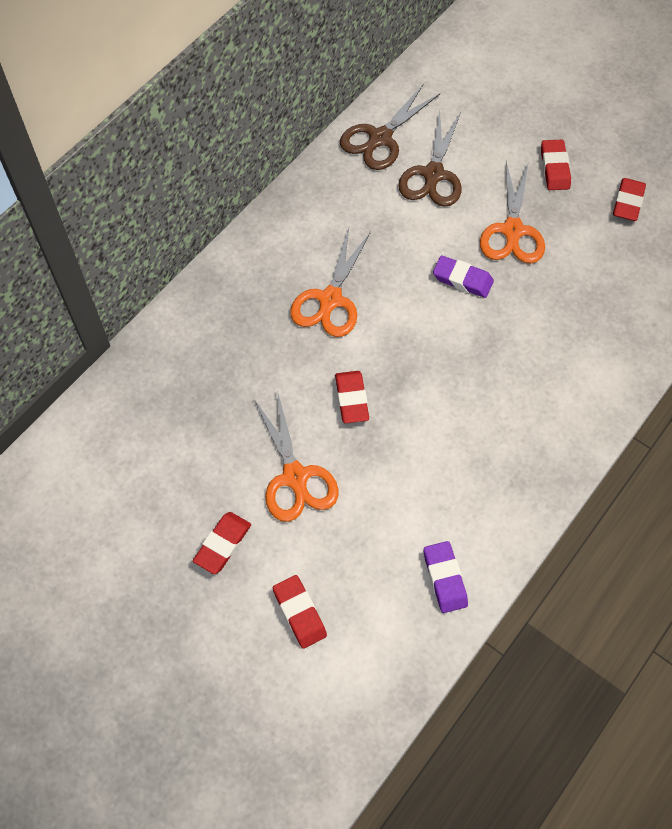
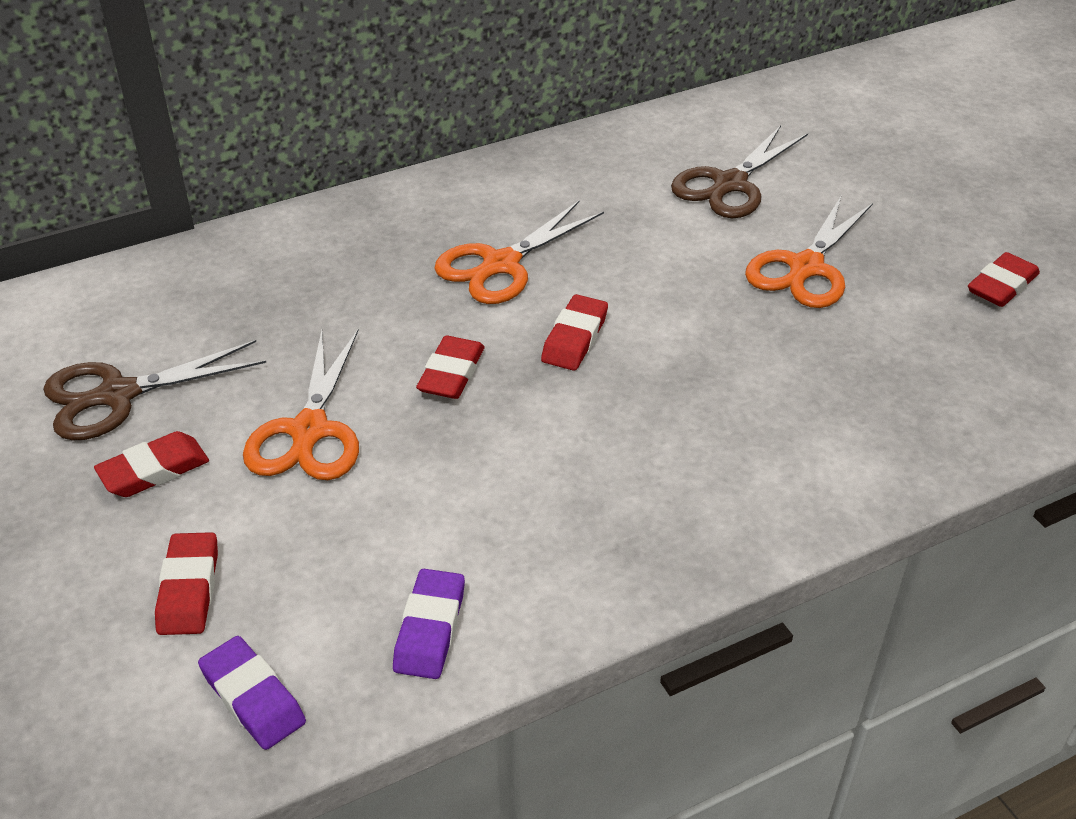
camera: 25 degrees right, 20 degrees down
brown scissors [340,85,440,170] -> brown scissors moved to [43,340,266,440]
purple eraser [433,255,494,298] -> purple eraser moved to [198,636,306,750]
red eraser [541,140,571,190] -> red eraser moved to [541,294,608,371]

